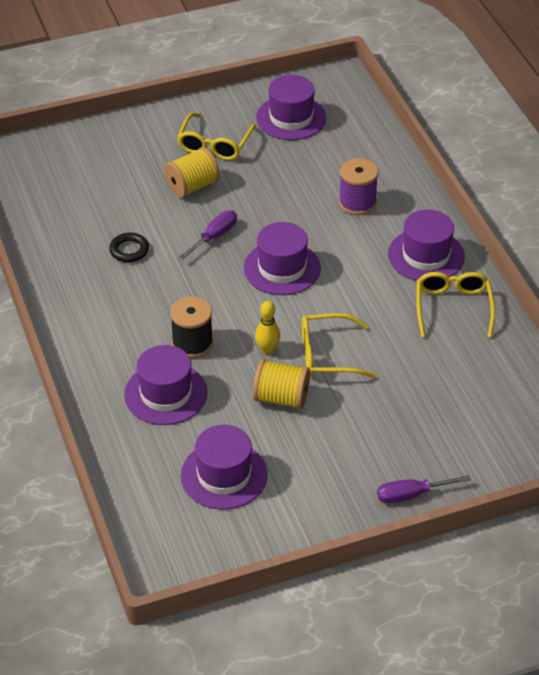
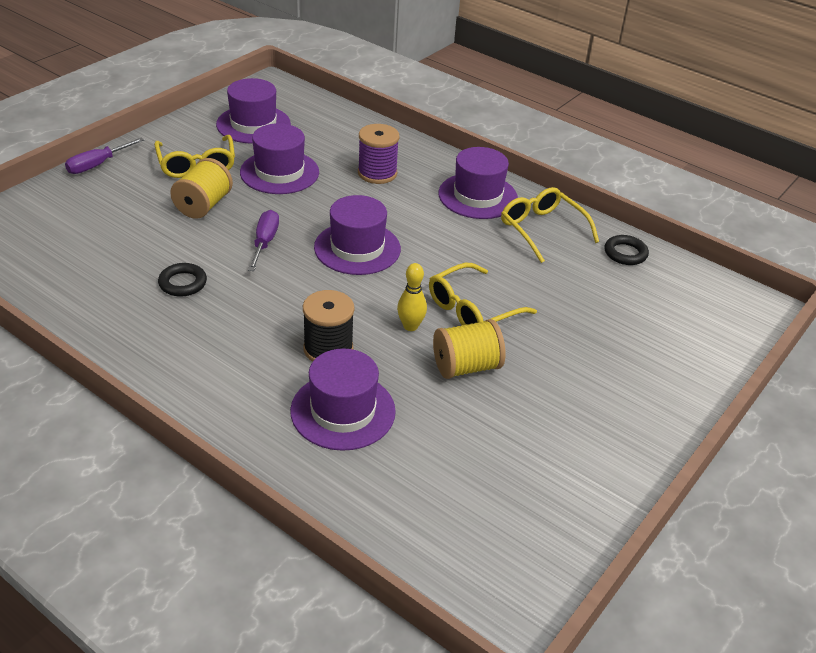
camera: 35 degrees left, 5 degrees down
purple hat [181,425,268,510] -> purple hat moved to [240,123,319,194]
purple screwdriver [377,475,471,504] -> purple screwdriver moved to [65,138,144,174]
none -> black ring [604,235,649,265]

